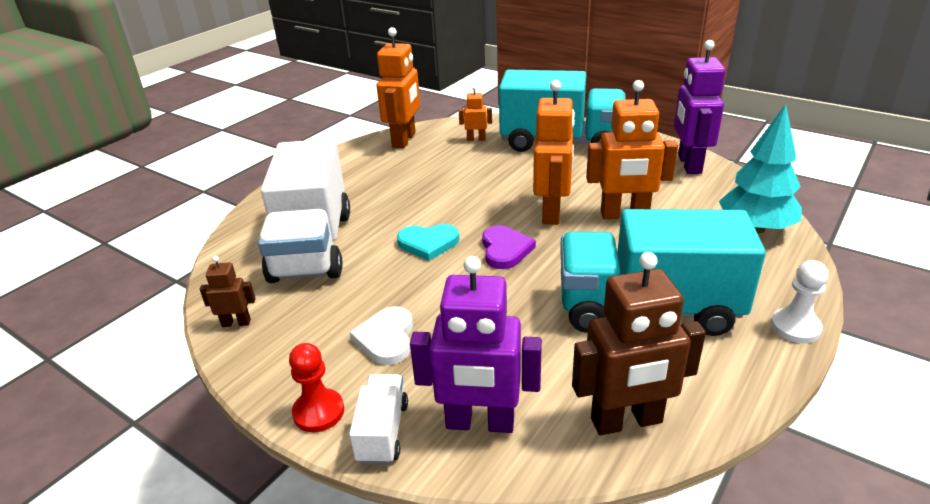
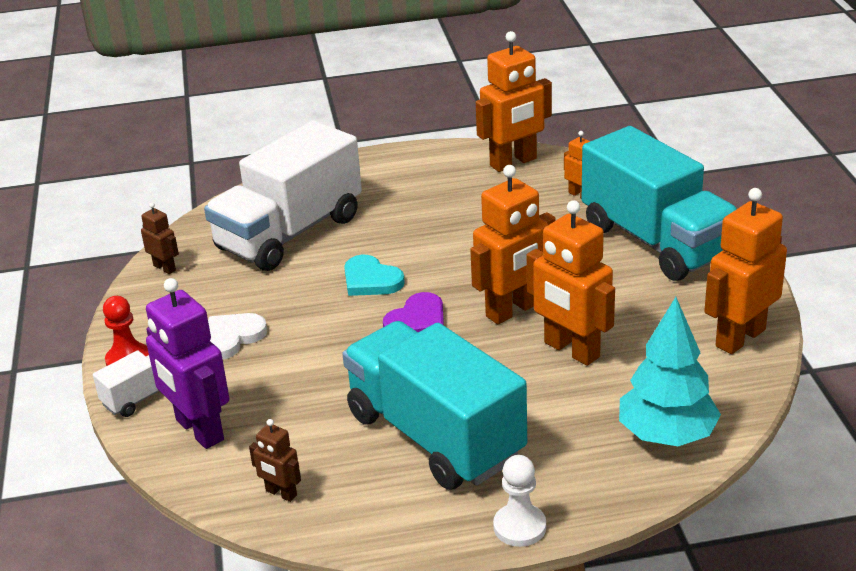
camera: 45 degrees right, 0 degrees up
brown robot [572,252,706,435] -> brown robot [249,419,301,502], size x0.50
purple robot [674,40,726,174] -> orange robot [704,188,787,354]

